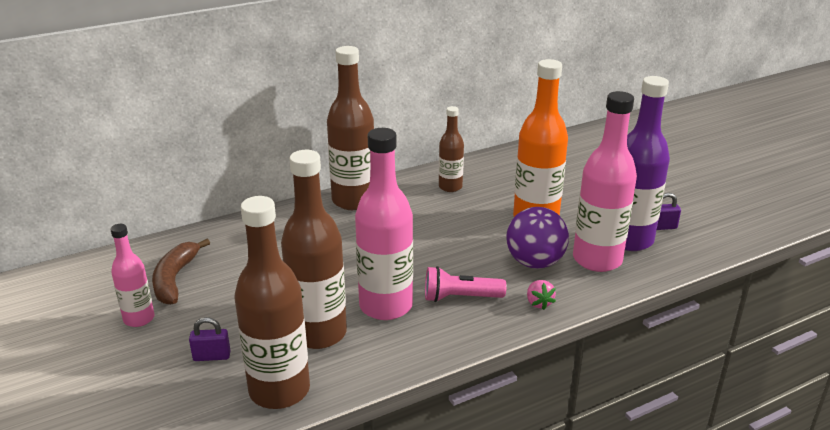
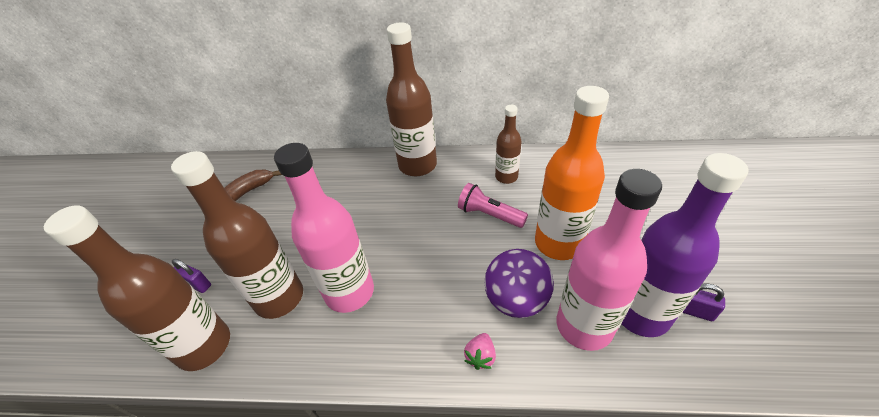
camera: 35 degrees right, 15 degrees up
pink bottle [110,224,155,327] -> none
pink flashlight [425,266,506,302] -> pink flashlight moved to [458,183,528,228]

